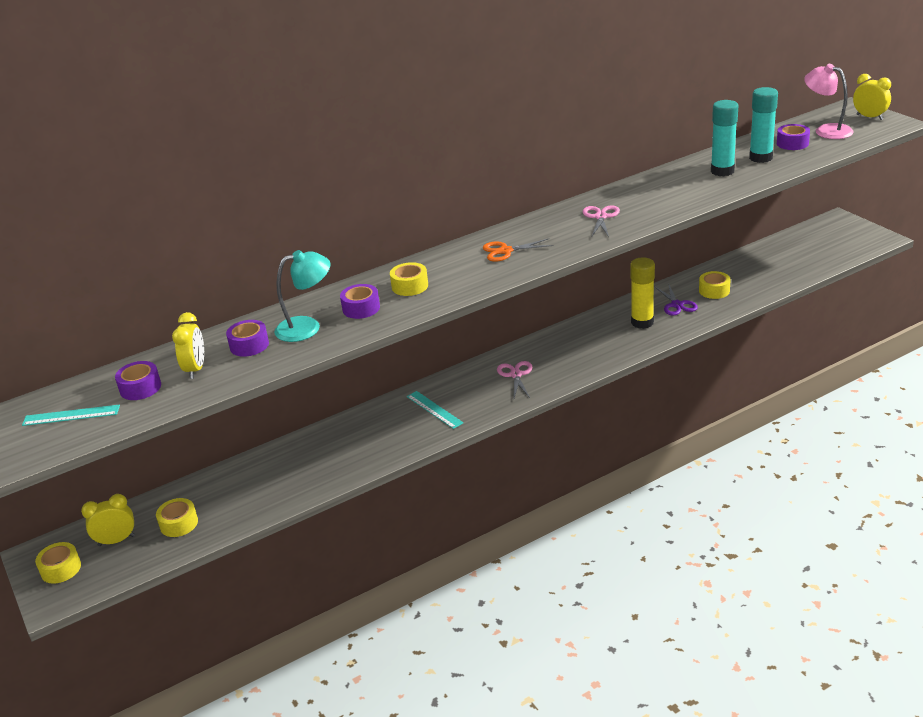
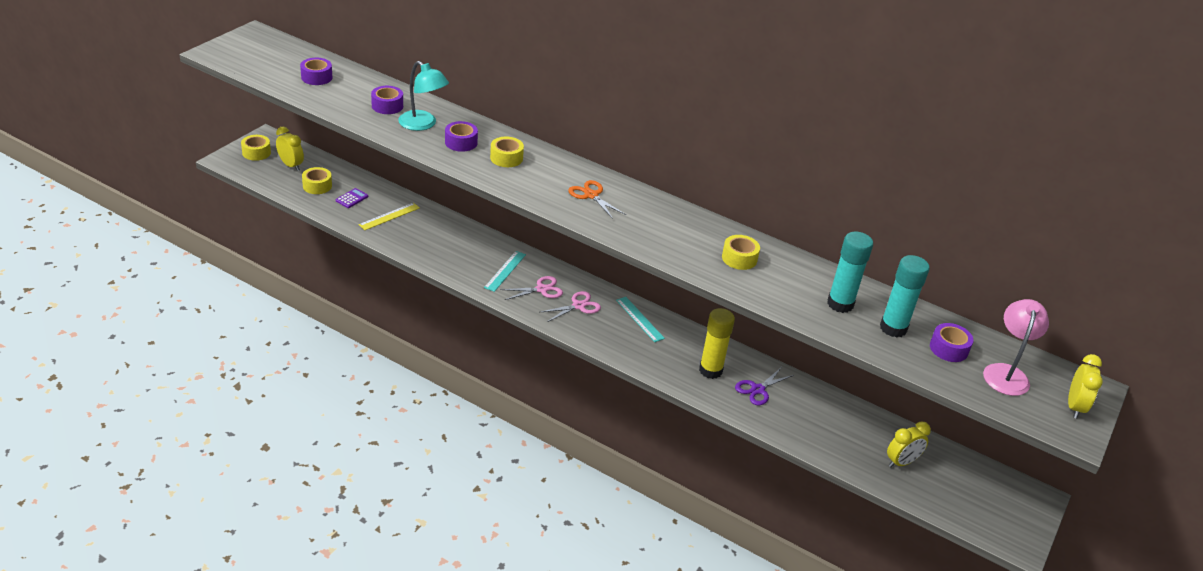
camera: 55 degrees right, 5 degrees up
turquoise ruler [22,405,120,426] -> turquoise ruler moved to [616,297,665,342]
yellow clock [172,312,204,379] -> yellow clock moved to [887,421,931,467]
pink scissors [583,205,620,237] -> pink scissors moved to [500,276,563,300]
yellow tape [699,271,731,299] -> yellow tape moved to [722,235,760,270]
none -> purple calculator [336,188,368,208]
none -> yellow ruler [359,203,420,230]

